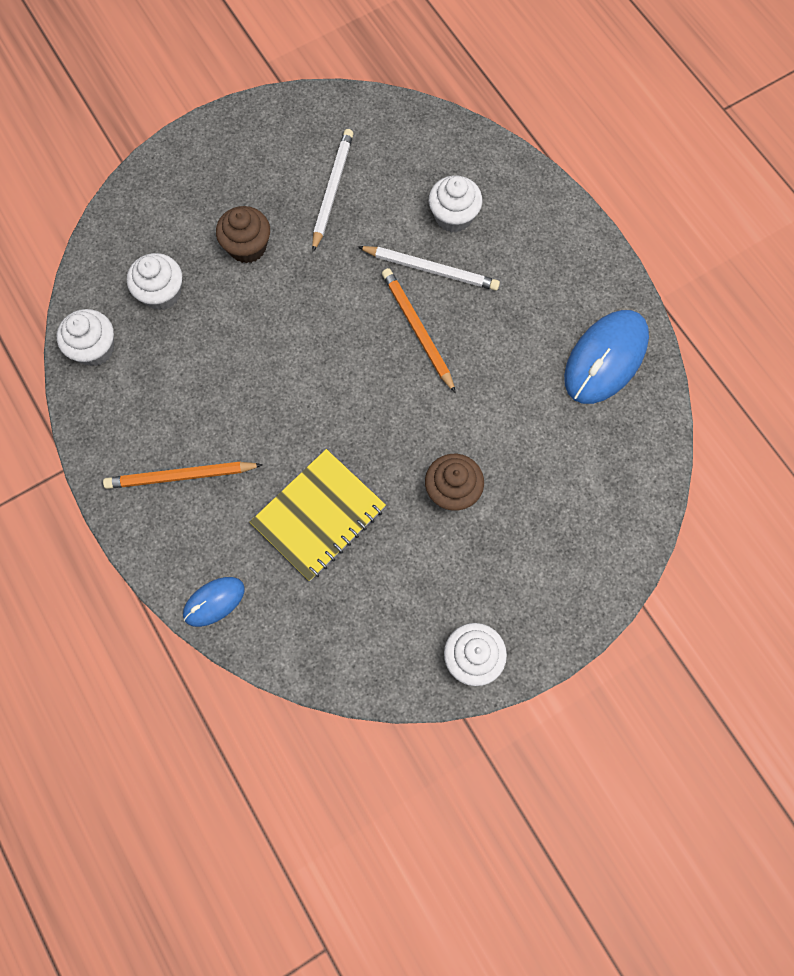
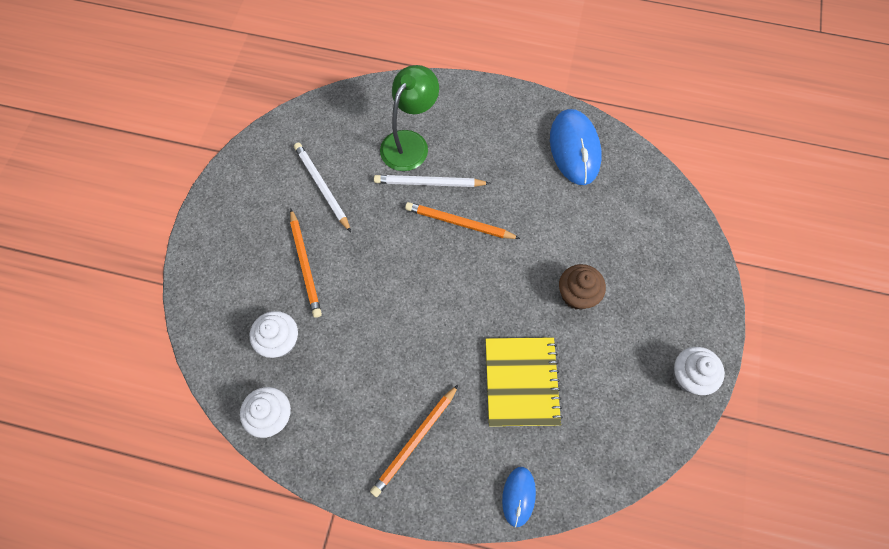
camera: 45 degrees left, 5 degrees down
brown cupcake [216,206,270,263] -> orange pencil [290,209,322,318]
white pencil [357,246,500,291] -> white pencil turned 150 degrees counterclockwise [374,175,491,187]
white cupcake [429,175,482,233] -> green lamp [380,65,439,171]

